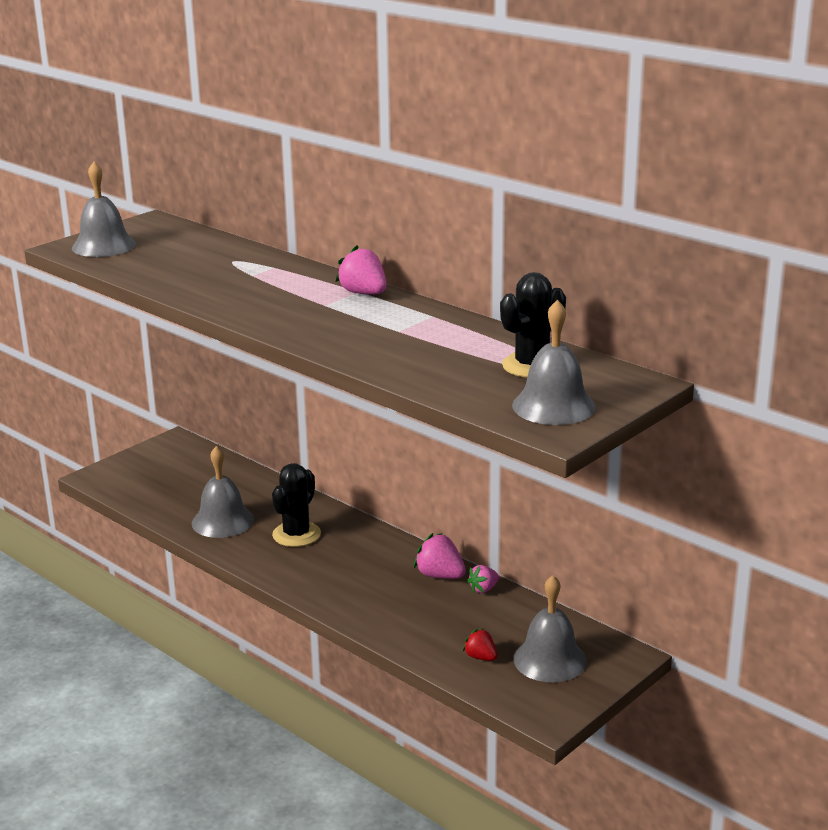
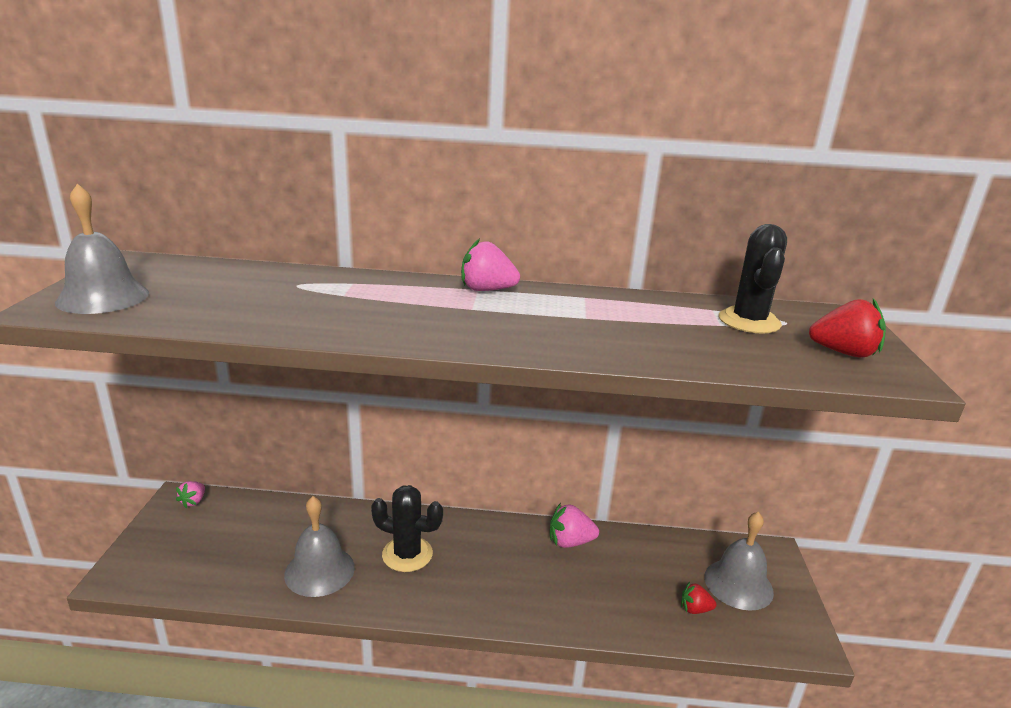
camera: 40 degrees left, 0 degrees up
black cactus [272,463,321,547] -> black cactus turned 60 degrees counterclockwise [371,485,443,572]
pink strawberry [467,565,499,593] -> pink strawberry moved to [176,481,205,508]
grey bell [512,299,596,425] -> red strawberry [809,299,886,358]

